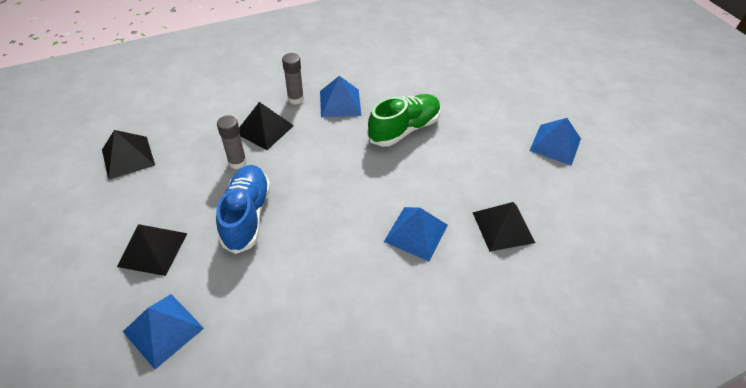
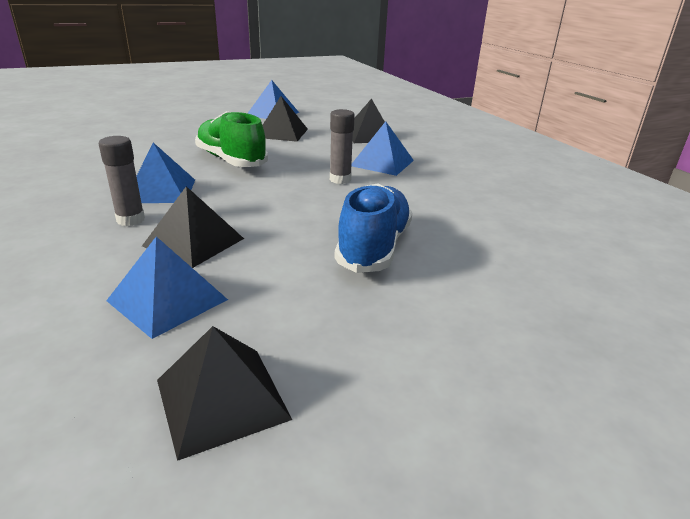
camera: 90 degrees left, 20 degrees down
black pyramid [117,224,187,276] -> black pyramid moved to [263,96,308,142]
blue pyramid [123,294,204,369] -> blue pyramid moved to [106,237,228,339]
blue shoe [216,165,271,254] -> blue shoe turned 105 degrees clockwise [334,183,412,273]
grey glue stick [217,115,247,169] -> grey glue stick moved to [330,109,355,184]

